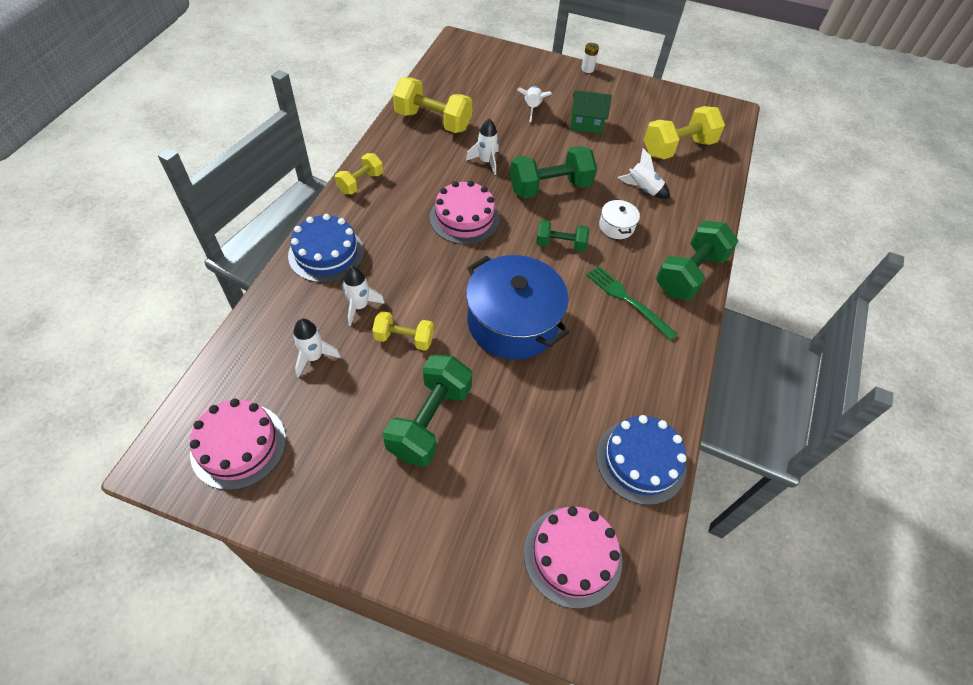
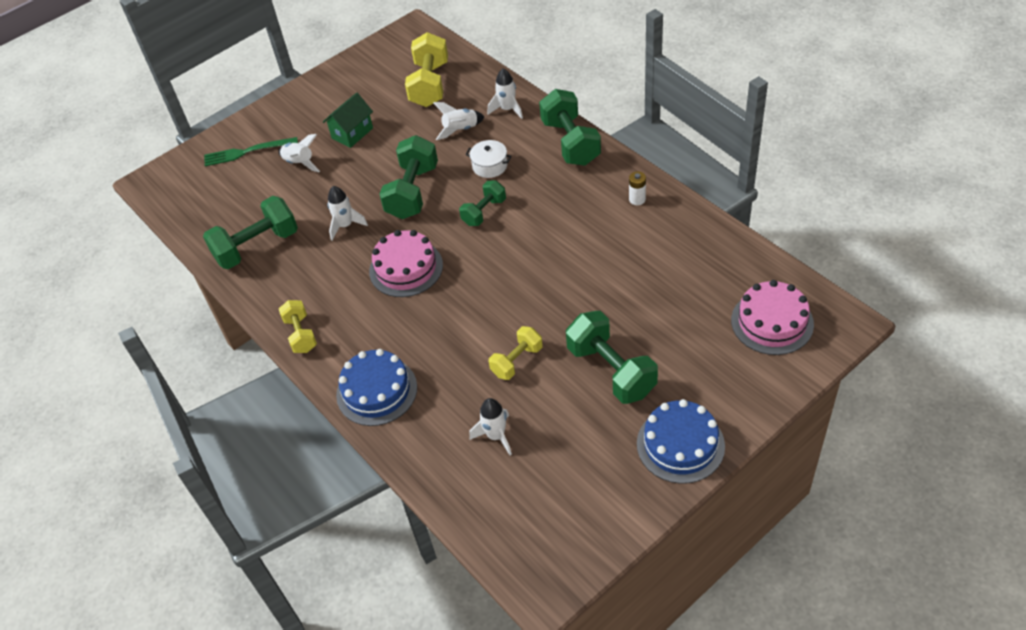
camera: 50 degrees left, 5 degrees down
pink cake [190,399,286,490] -> none
white rocket [342,266,385,326] -> white rocket moved to [488,69,523,119]
yellow dumbbell [393,77,472,133] -> green dumbbell [203,196,298,269]
blue pot [466,255,569,360] -> none
white battery [581,43,599,73] -> white battery moved to [629,171,646,205]
green fork [586,266,678,340] -> green fork moved to [204,137,298,166]
blue cake [596,415,687,505] -> blue cake moved to [637,399,725,484]

